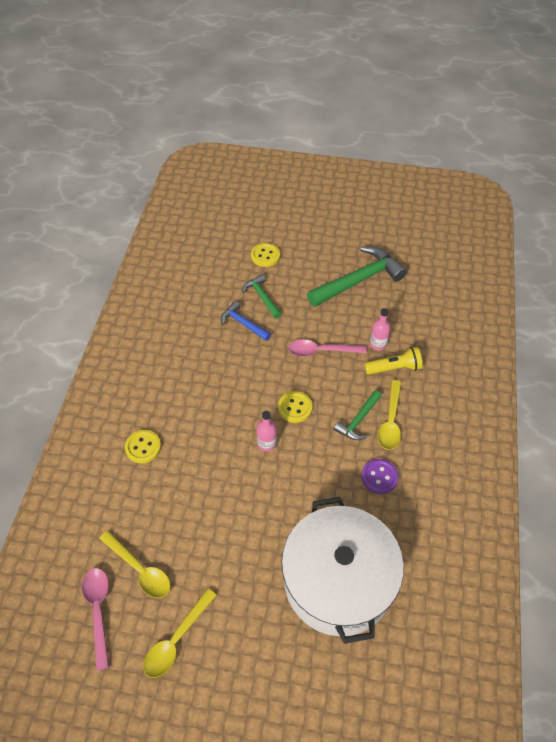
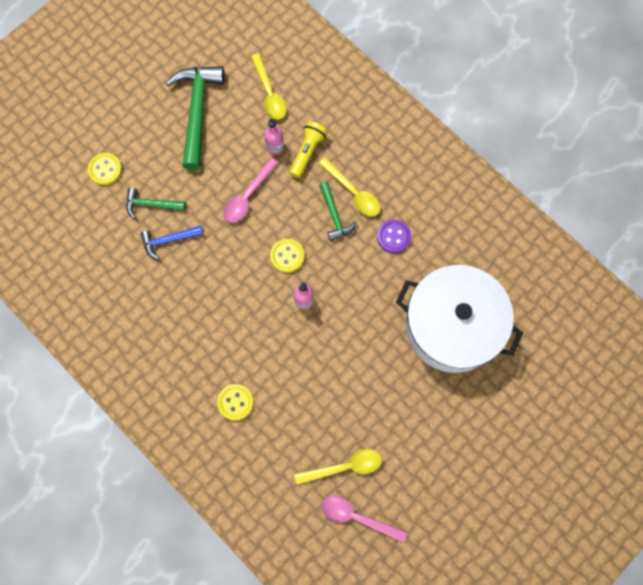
camera: 55 degrees left, 20 degrees up
yellow spoon [143,588,217,678] -> yellow spoon moved to [251,53,287,120]

